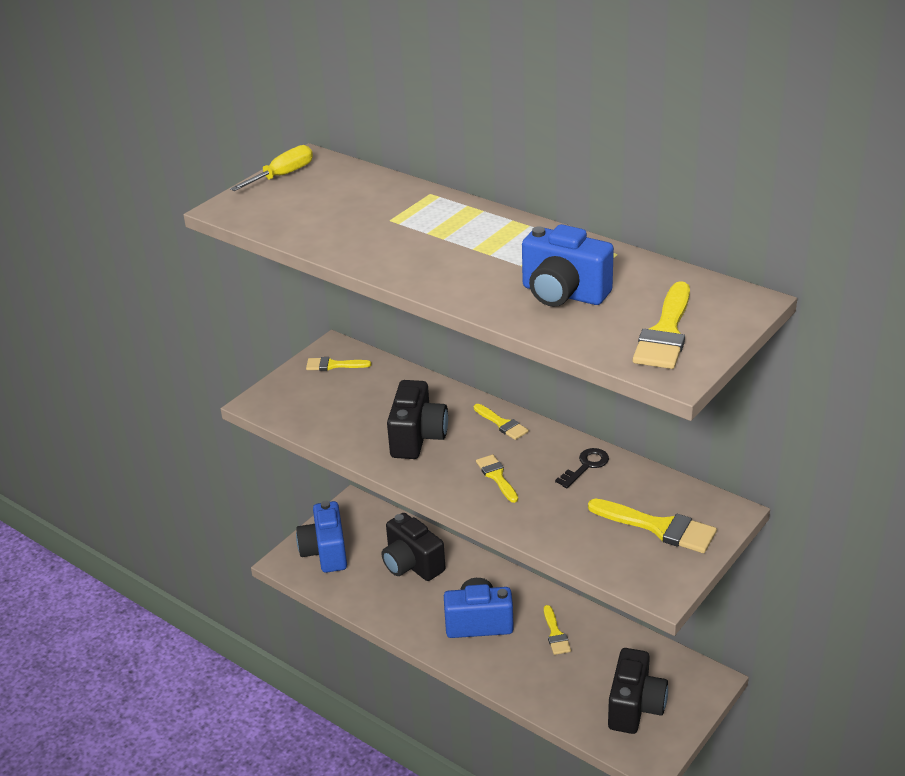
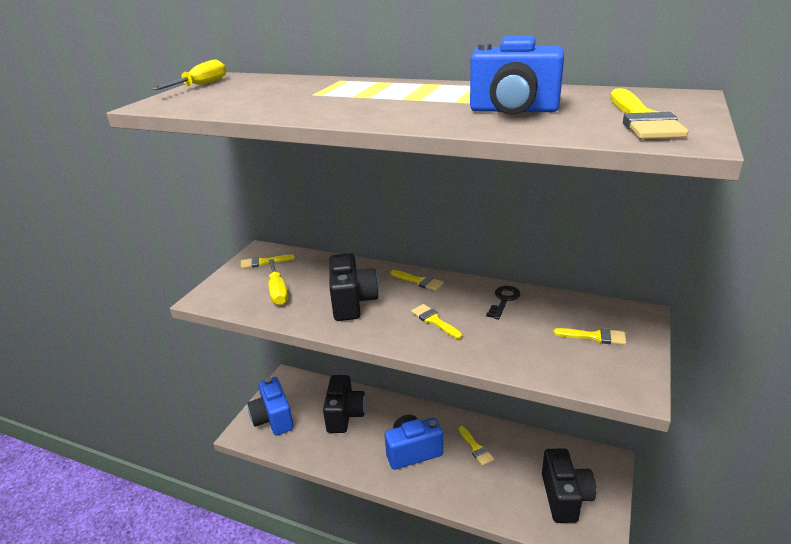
camera: 15 degrees left, 5 degrees down
black camera [382,513,445,581] -> black camera turned 120 degrees counterclockwise [323,375,366,433]
yellow brush [588,499,717,553] -> yellow brush [553,328,626,345], size x0.59
none -> yellow screwdriver [268,259,288,305]

